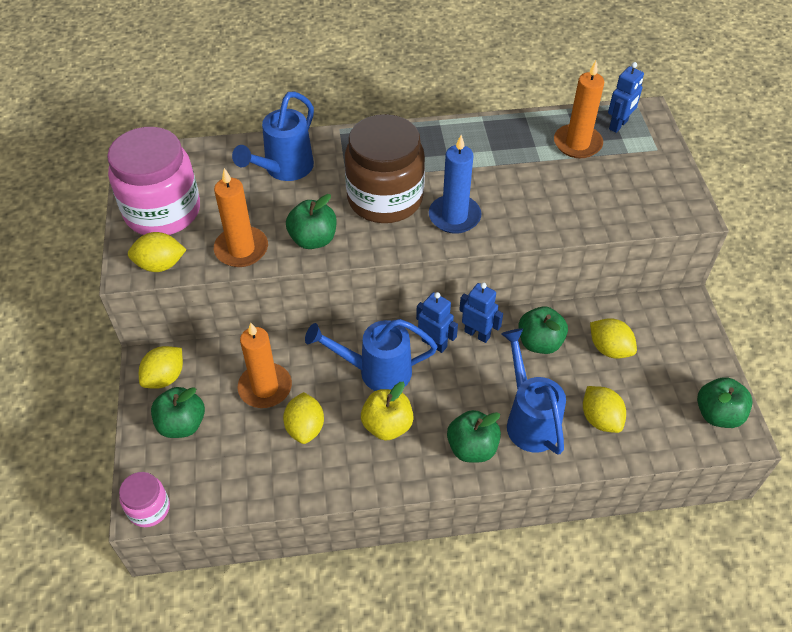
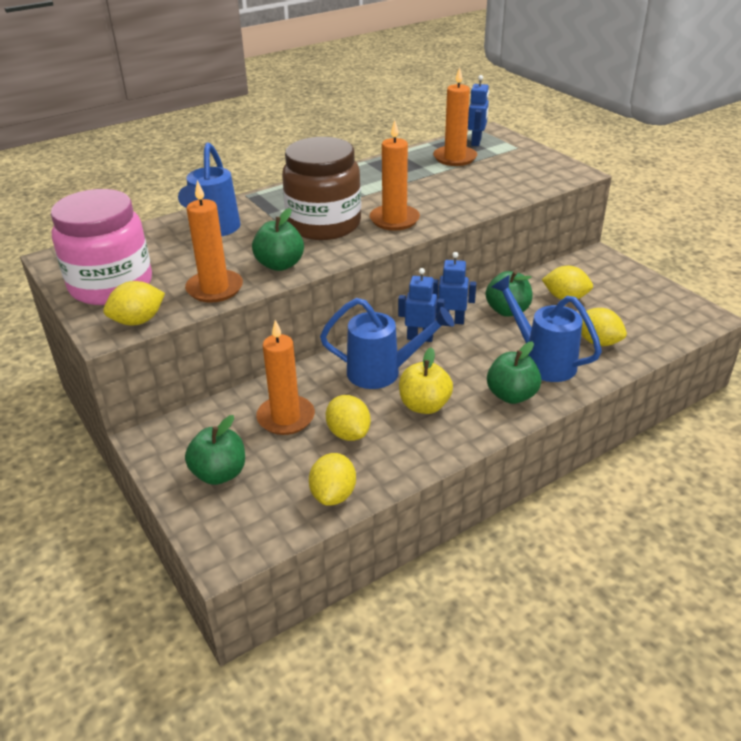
camera: 25 degrees left, 15 degrees down
pink jar [119,472,170,527] -> none
yellow lemon [139,346,183,389] -> yellow lemon moved to [309,453,356,506]
blue watering can [305,319,437,391] -> blue watering can turned 150 degrees counterclockwise [320,298,454,389]
blue candle [429,135,482,234] -> orange candle [370,120,420,231]
green apple [697,377,752,428] -> none

